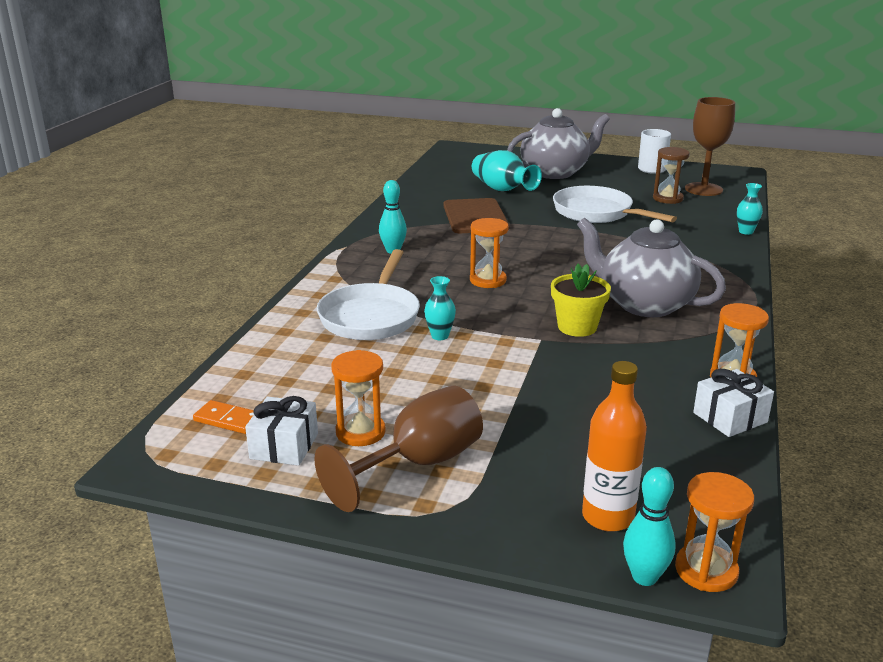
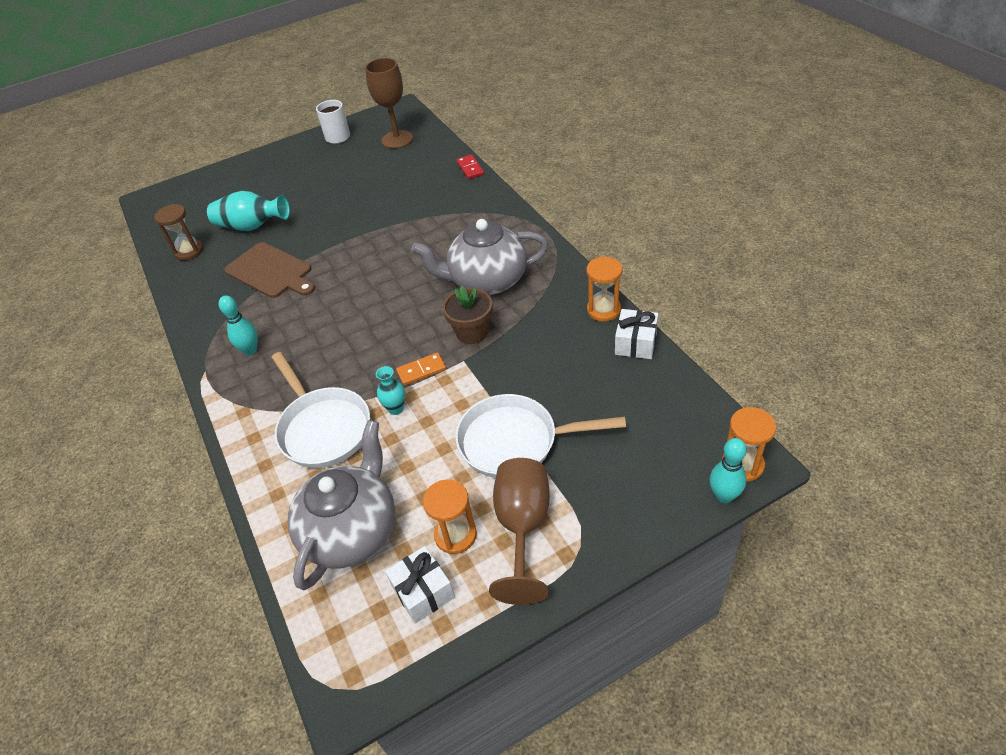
camera: 40 degrees left, 20 degrees up
orange domino [193,400,254,434] -> orange domino moved to [396,352,446,386]
orange hourglass [470,218,509,288] -> none
grey teapot [507,108,610,179] -> grey teapot moved to [288,420,395,590]
yellow flower pot [551,264,611,337] -> brown flower pot [442,286,492,344]
white pan [553,186,677,223] -> white pan moved to [455,394,626,478]
orange bottle [582,361,647,532] -> none
brown hourglass [653,147,690,204] -> brown hourglass moved to [154,204,203,260]
turquoise vase [737,183,763,235] -> red domino [457,155,484,179]

